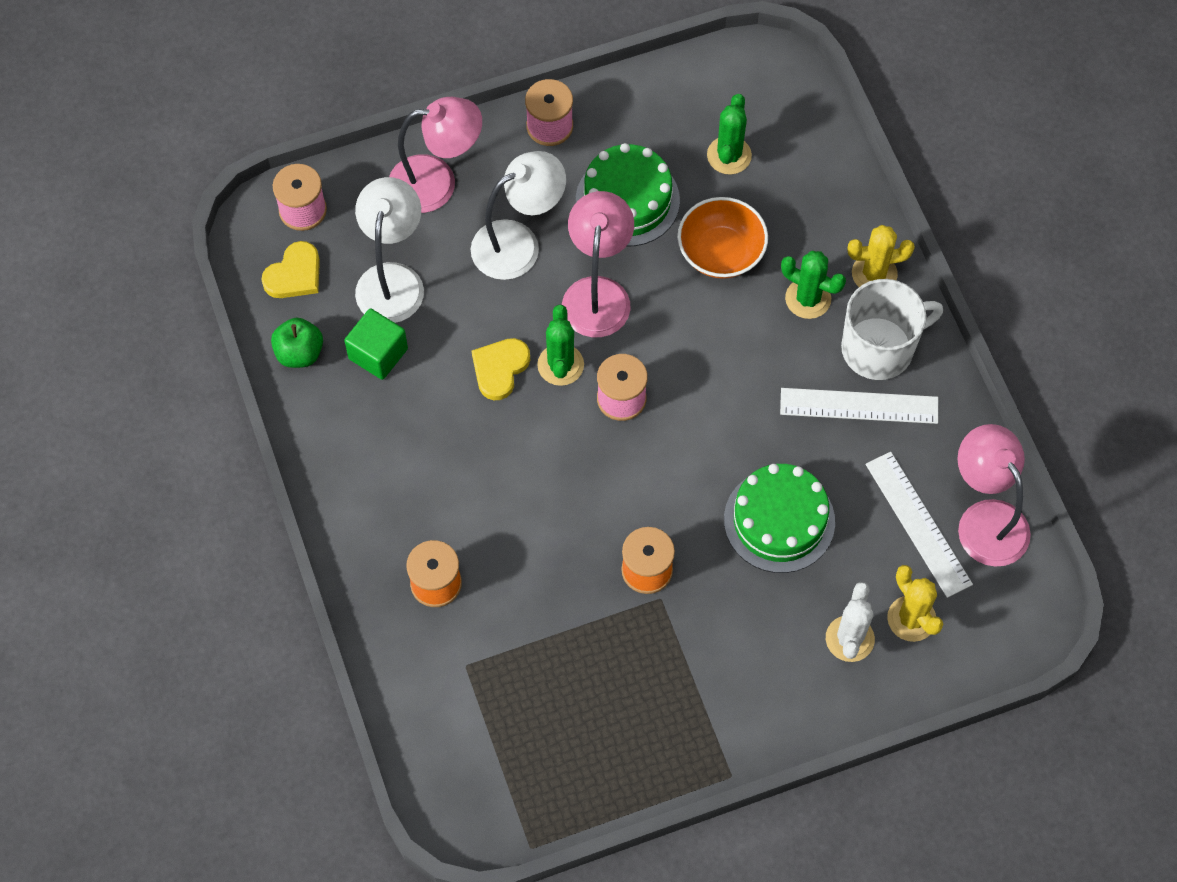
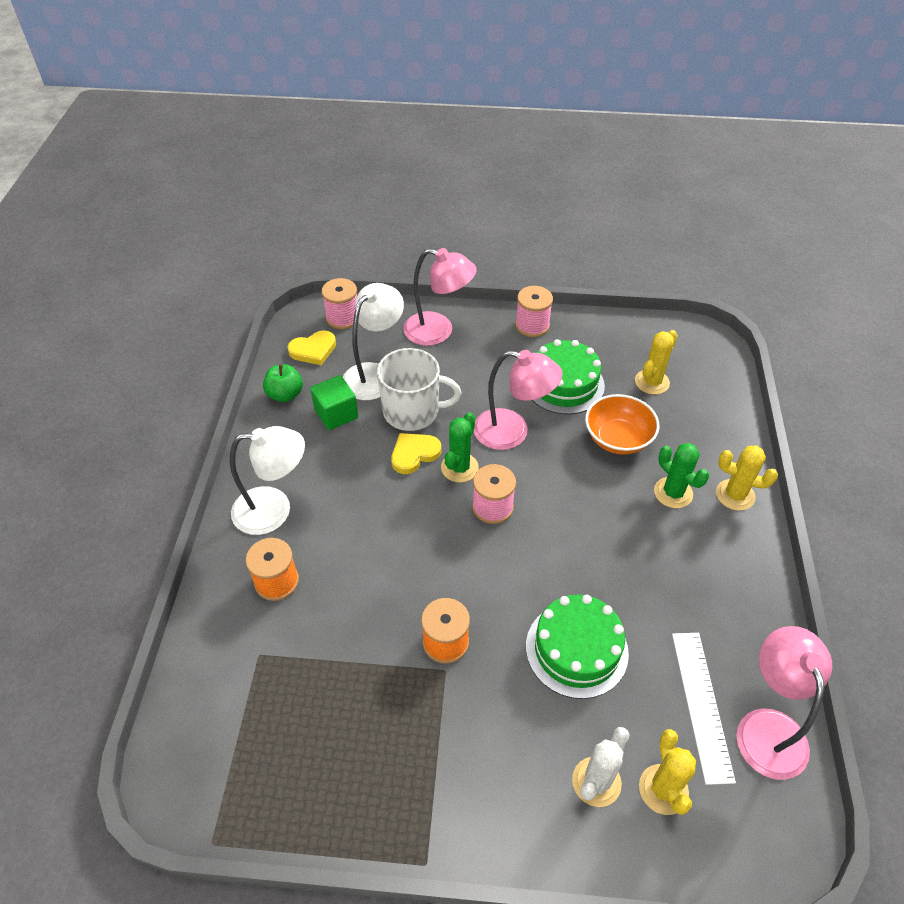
camera: 25 degrees right, 15 degrees down
white lamp [471,151,566,280] -> white lamp moved to [230,426,305,535]
pink lamp [562,191,634,337] -> pink lamp turned 75 degrees clockwise [474,350,562,450]
green cactus [707,94,752,175] -> yellow cactus [635,330,678,395]
white ruler [780,388,938,424] -> none
white mug [841,279,943,380] -> white mug moved to [377,348,461,431]

